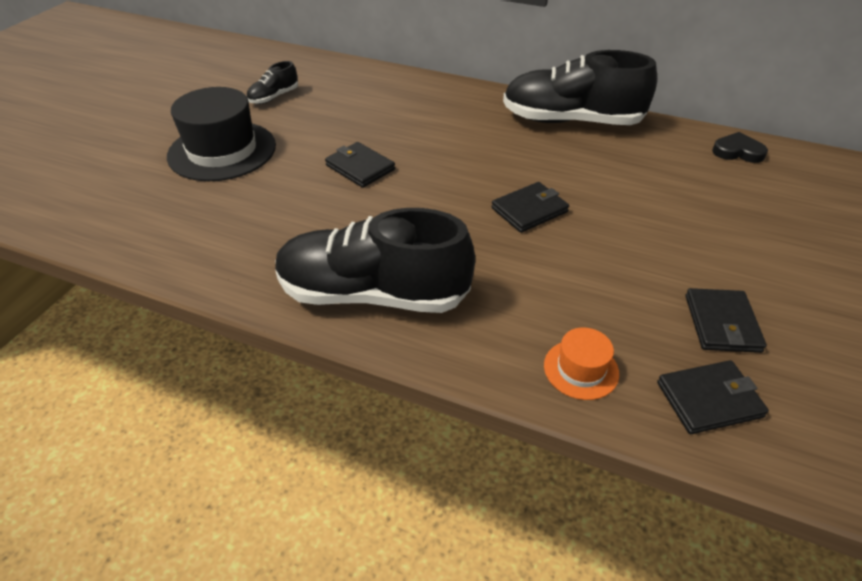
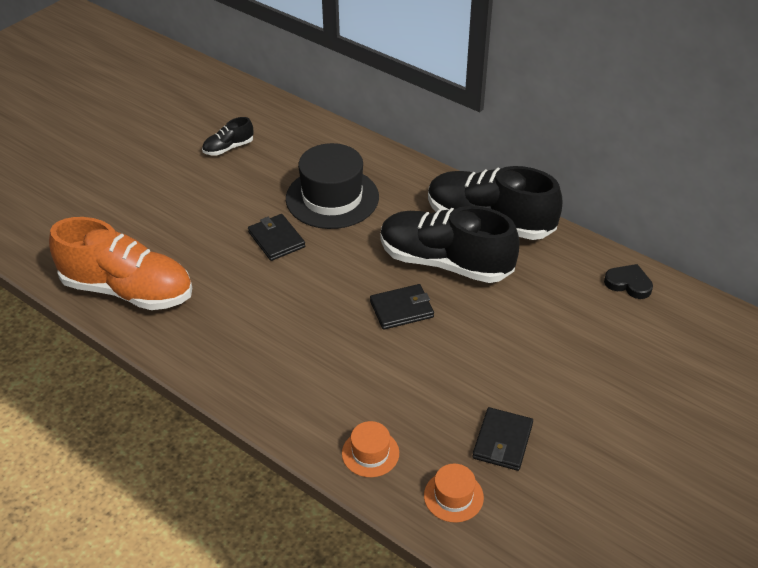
camera: 15 degrees right, 0 degrees up
black hat [167,87,276,181] -> black hat moved to [286,143,379,229]
black shoe [275,208,475,313] -> black shoe moved to [381,206,520,283]
black wallet [657,360,769,434] -> orange hat [424,464,484,523]
none -> orange shoe [49,217,192,310]

